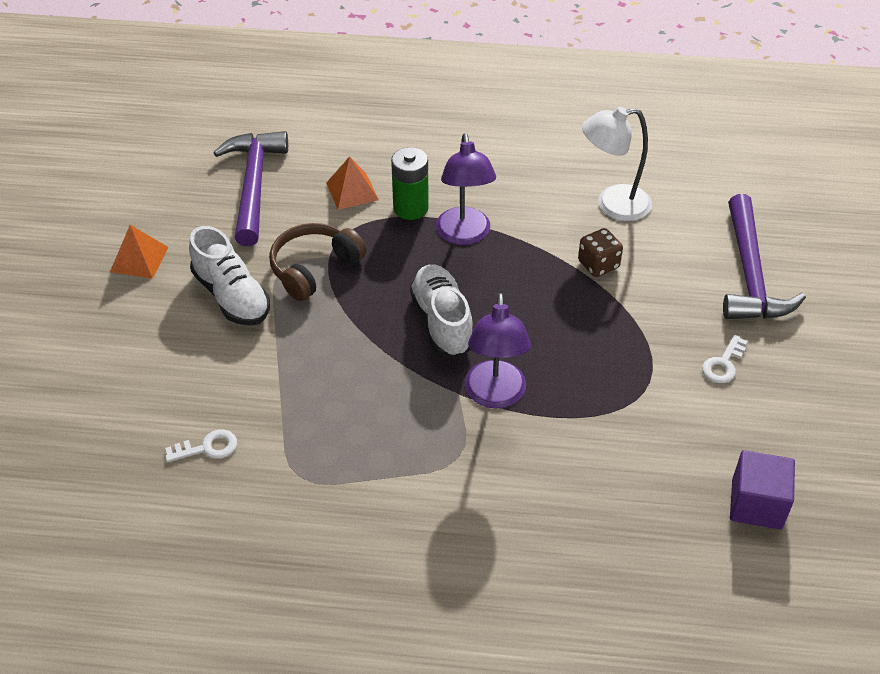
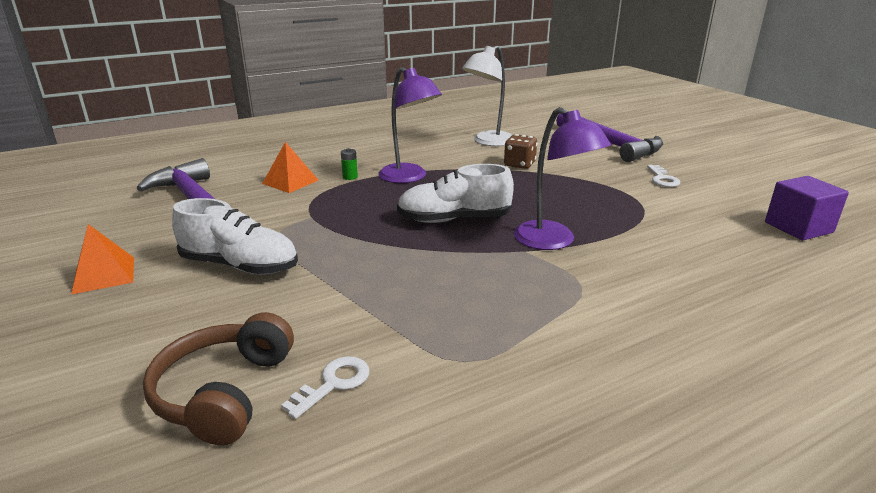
camera: 35 degrees left, 20 degrees down
brown headphones [269,223,366,301] -> brown headphones moved to [143,312,294,445]
green battery [391,147,429,220] -> green battery [341,148,358,180], size x0.47
white shoe [410,264,473,359] -> white shoe turned 45 degrees counterclockwise [397,164,514,223]

